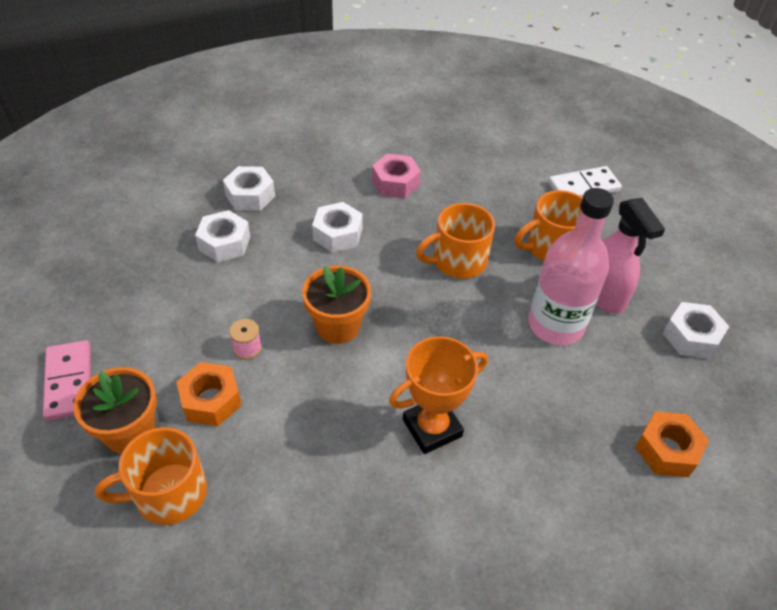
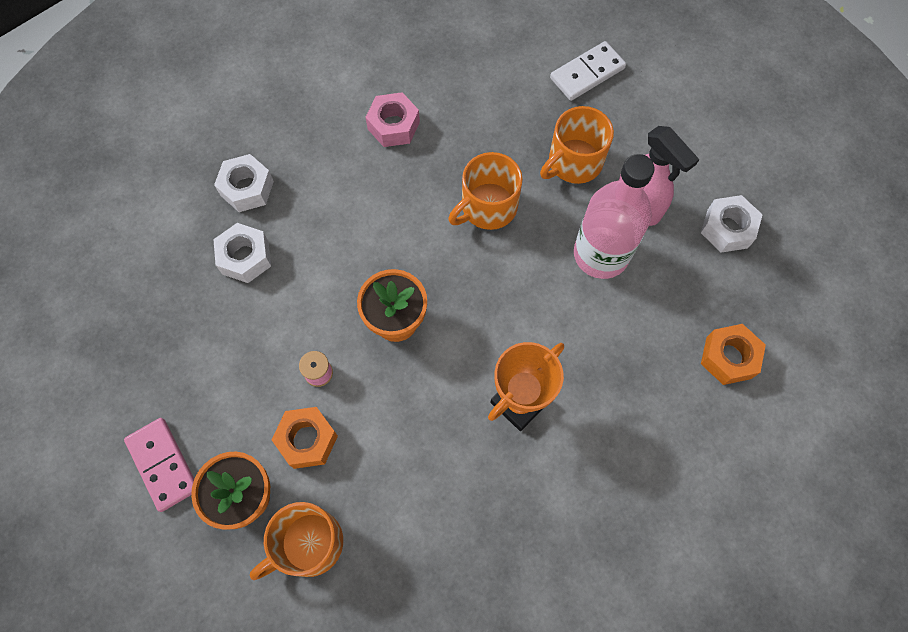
camera: 15 degrees left, 20 degrees up
white nut [312,202,363,253] -> none

